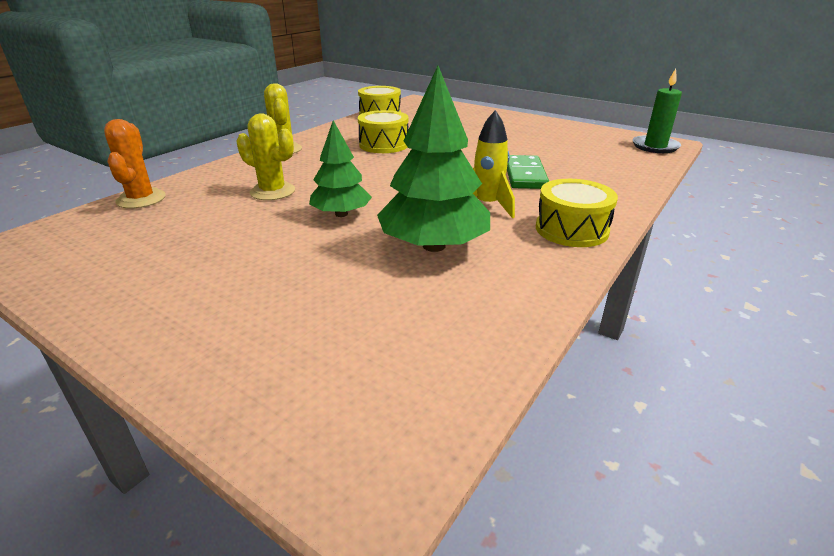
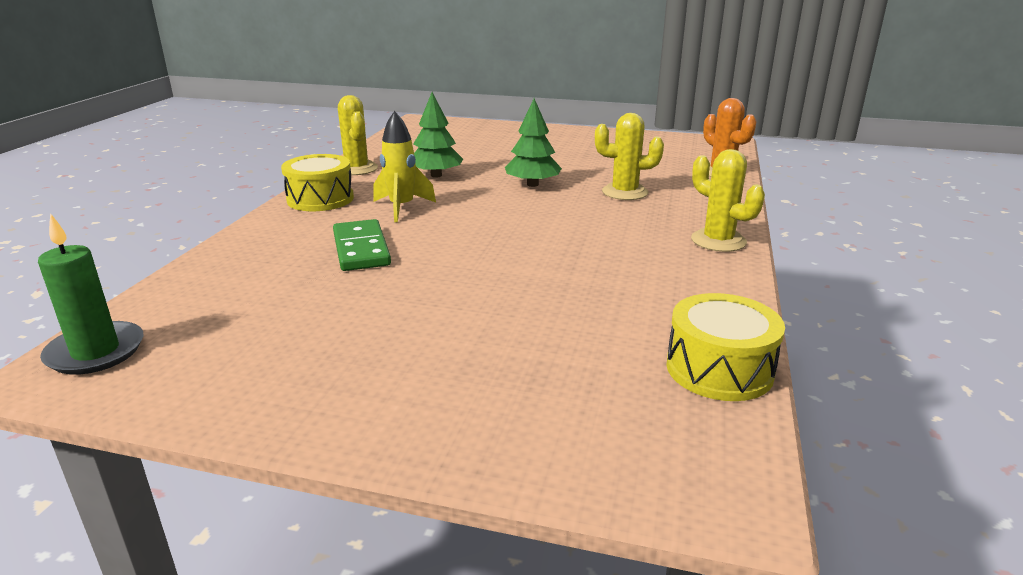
camera: 160 degrees right, 5 degrees down
yellow drum [358,110,409,153] -> none
green tree [377,66,490,252] -> green tree [413,92,463,178], size x0.62
none -> yellow cactus [338,95,378,175]

